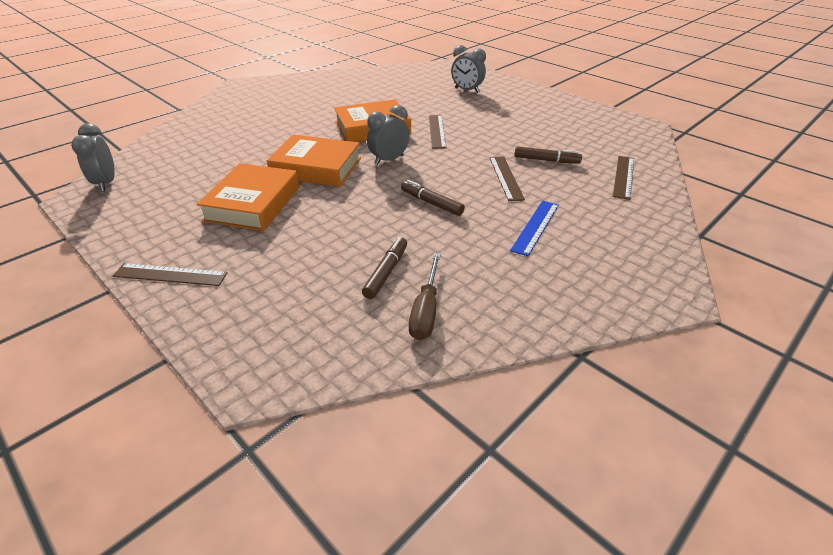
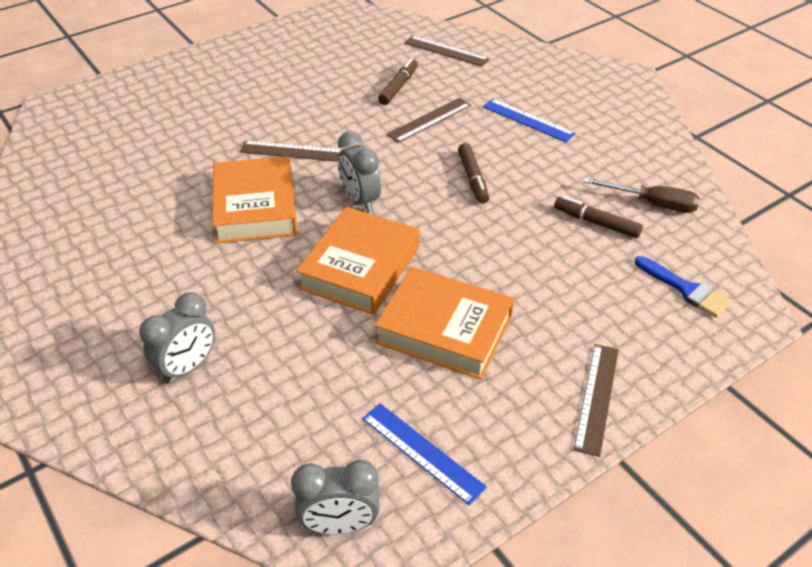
camera: 80 degrees left, 5 degrees up
brown marker [401,180,465,216] -> brown marker turned 60 degrees counterclockwise [458,143,489,204]
grey clock [451,45,486,93] -> grey clock moved to [139,292,215,384]
brown ruler [489,156,525,201] -> brown ruler turned 45 degrees counterclockwise [387,98,471,143]
none -> blue ruler [362,403,487,505]
none -> blue brush [635,256,732,318]

